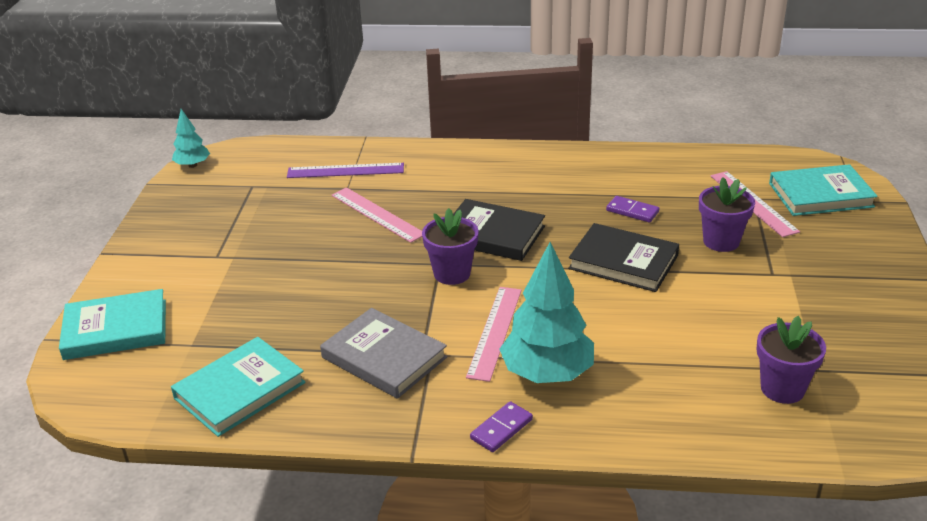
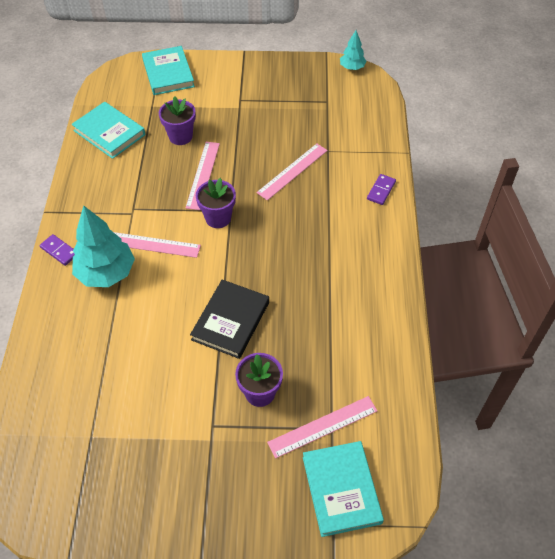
camera: 85 degrees right, 20 degrees up
purple ruler [287,163,404,178] -> none
grey book [320,308,447,399] -> none
black book [453,199,545,261] -> none
purple domino [606,196,659,222] -> purple domino moved to [367,174,396,205]
purple flower pot [756,316,826,404] -> purple flower pot moved to [159,97,196,145]
none -> pink ruler [186,142,220,210]

